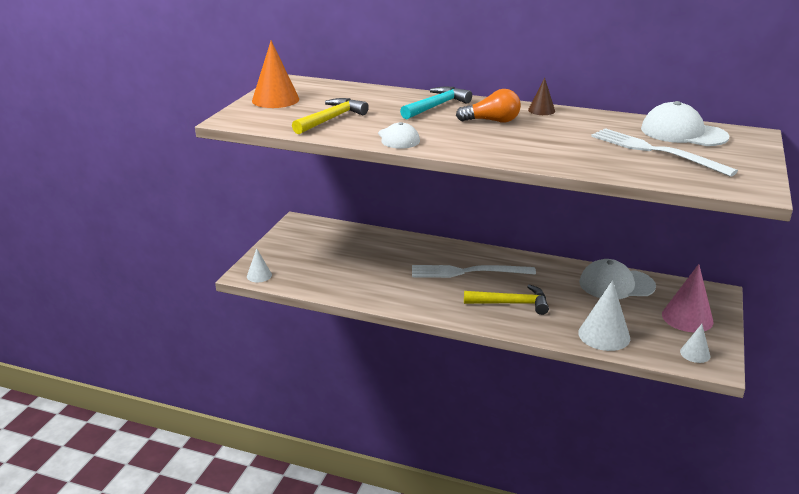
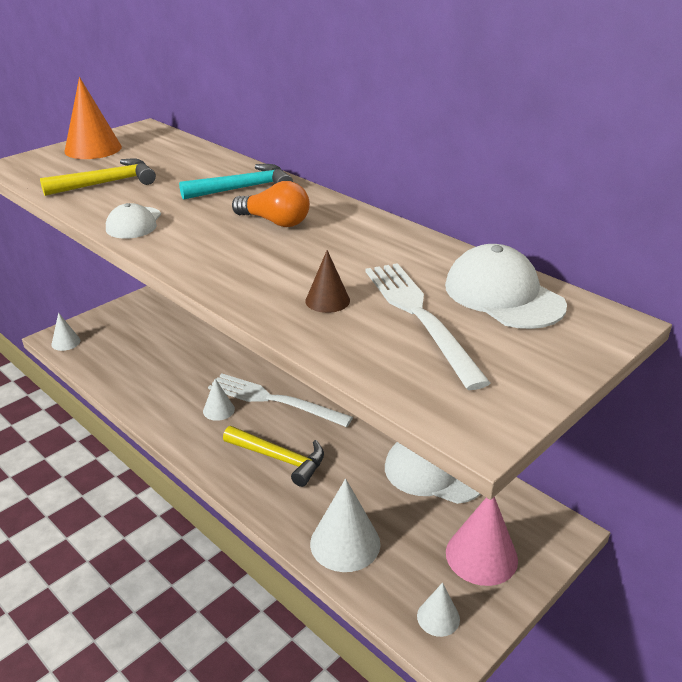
camera: 25 degrees right, 5 degrees up
brown cone [528,77,555,115] -> brown cone moved to [305,250,350,313]
none -> white cone [203,379,235,421]

